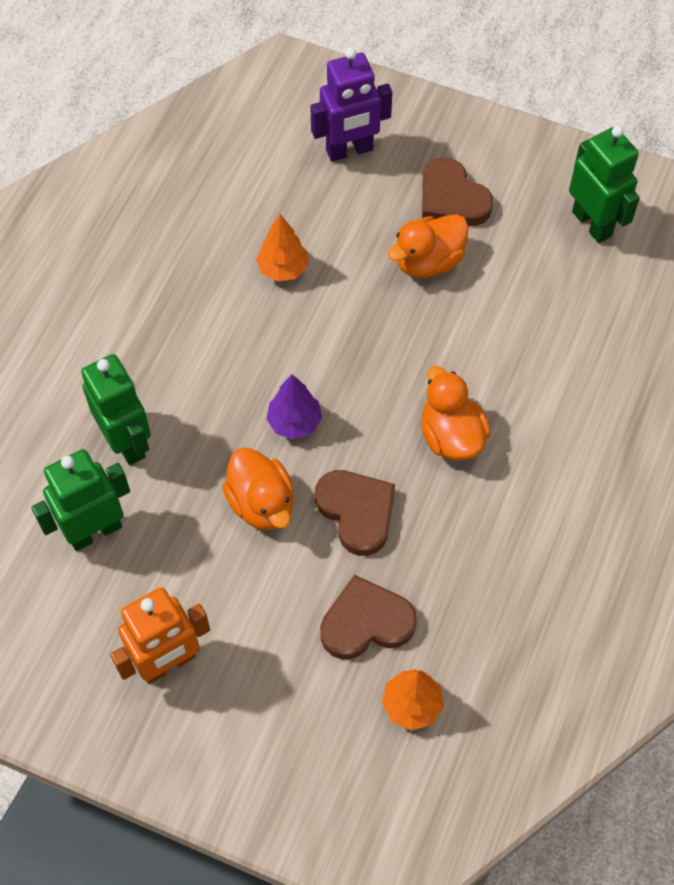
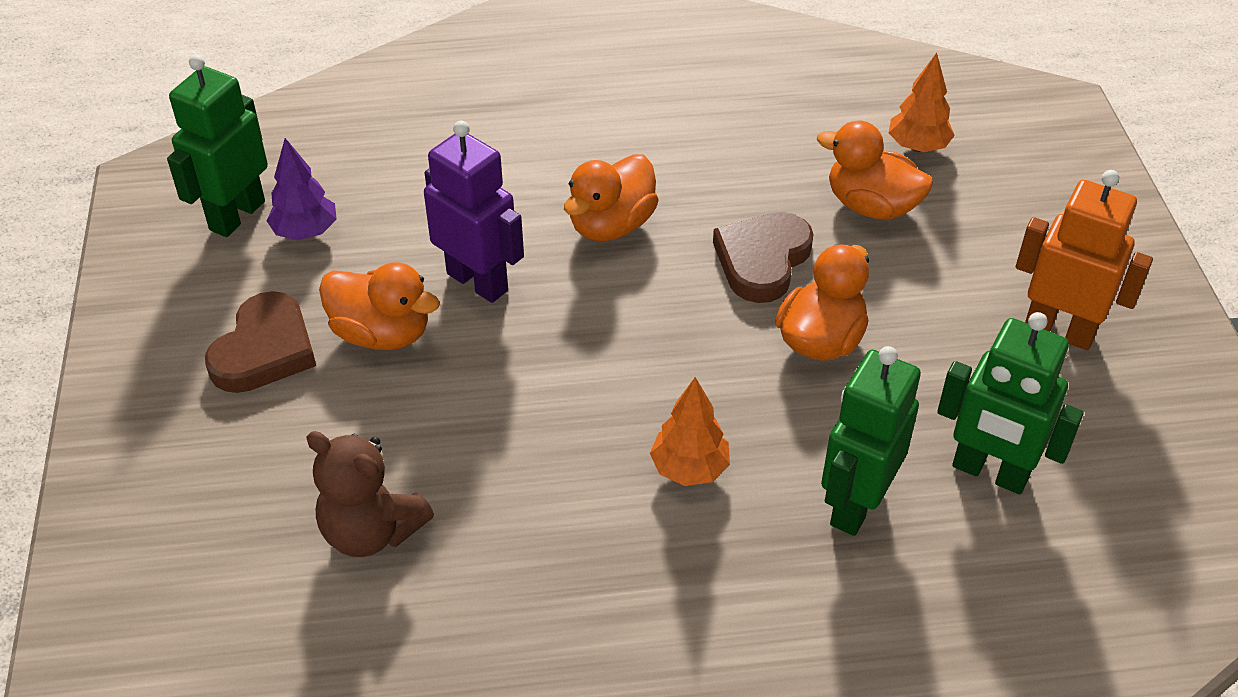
camera: 120 degrees left, 15 degrees down
orange tree [256,214,308,282] -> orange tree moved to [650,377,730,486]
purple tree [266,374,322,439] -> purple tree moved to [267,138,337,240]
purple robot [310,48,392,162] -> purple robot moved to [424,121,524,303]
brown heart [320,575,417,659] -> orange duck [817,121,933,220]
none -> brown teddy bear [306,431,434,557]

